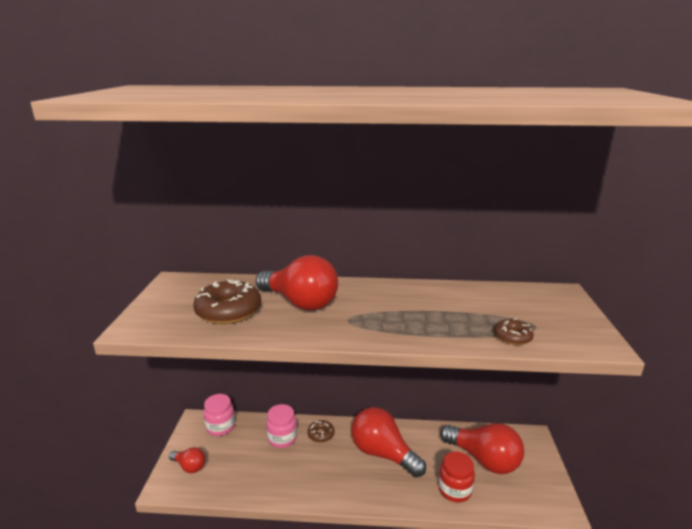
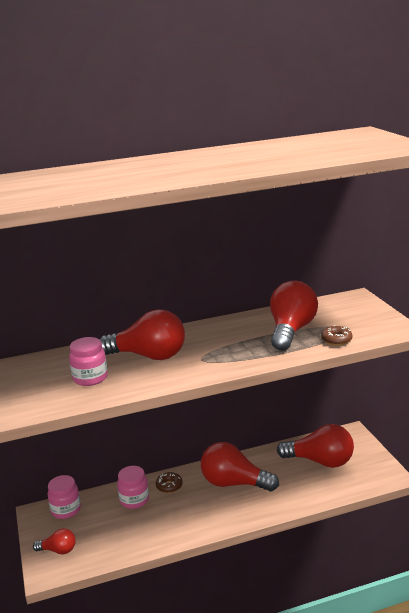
camera: 20 degrees left, 0 degrees up
brown donut [193,279,261,324] -> pink jar [69,337,108,386]
red jar [438,451,475,502] -> none
none -> red light bulb [270,281,318,351]

